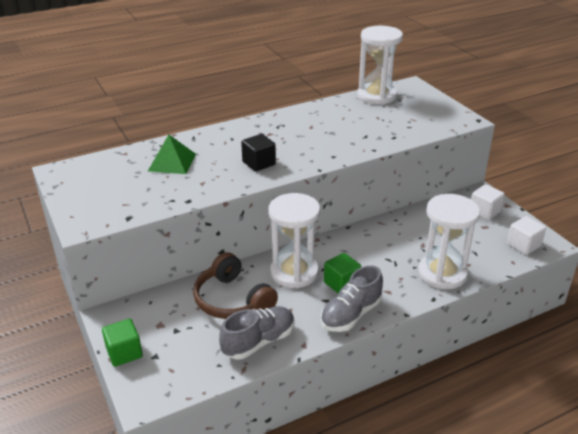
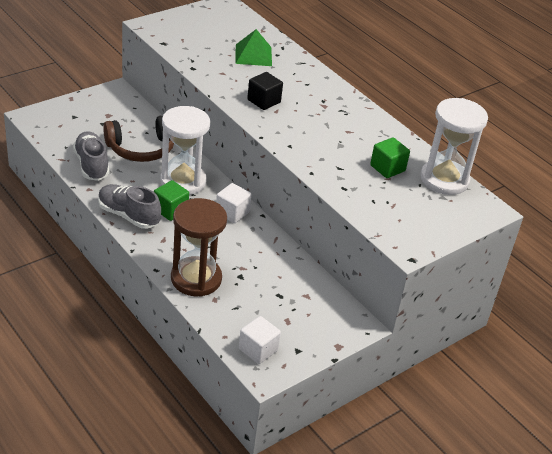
camera: 75 degrees right, 5 degrees up
green cube [102,319,143,367] -> green cube moved to [370,137,410,178]
brown headphones [193,252,278,319] -> brown headphones turned 150 degrees counterclockwise [103,116,174,162]
grey shoe [219,306,294,359] -> grey shoe turned 150 degrees counterclockwise [73,131,109,181]
white hourglass [418,194,480,289] -> brown hourglass [171,198,227,297]
white cube [471,184,505,220] -> white cube moved to [216,183,251,223]

